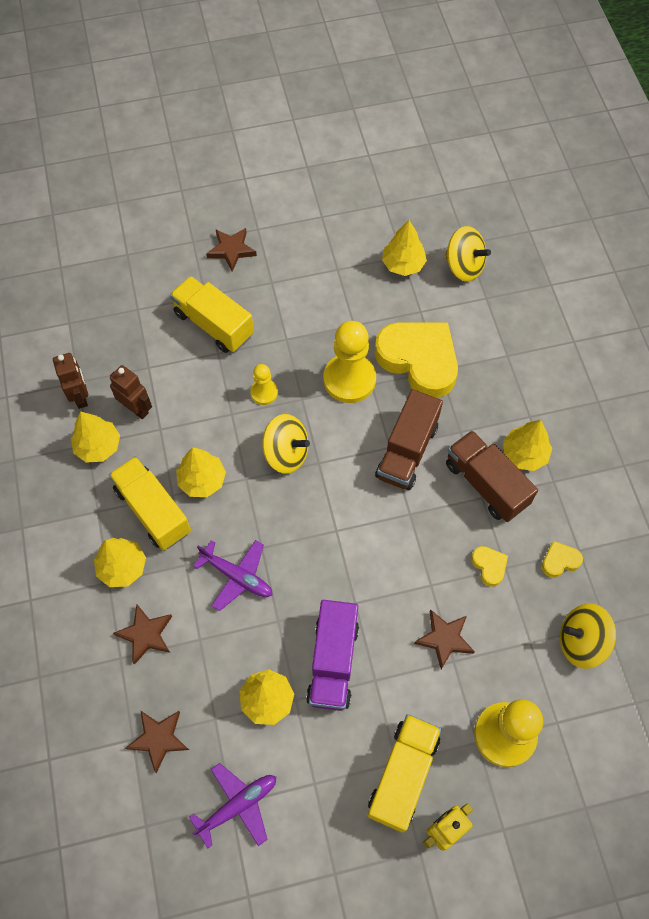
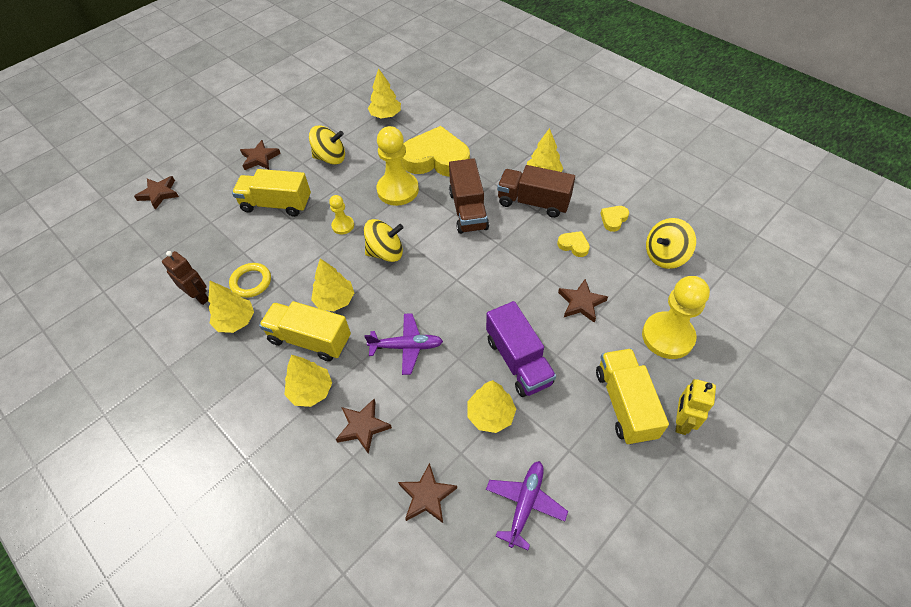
camera: 30 degrees left, 10 degrees down
brown robot [110,365,152,419] -> yellow ring [229,263,271,298]
yellow spinning top [444,226,491,282] -> yellow spinning top moved to [309,125,345,165]
none -> brown star [134,176,179,210]

